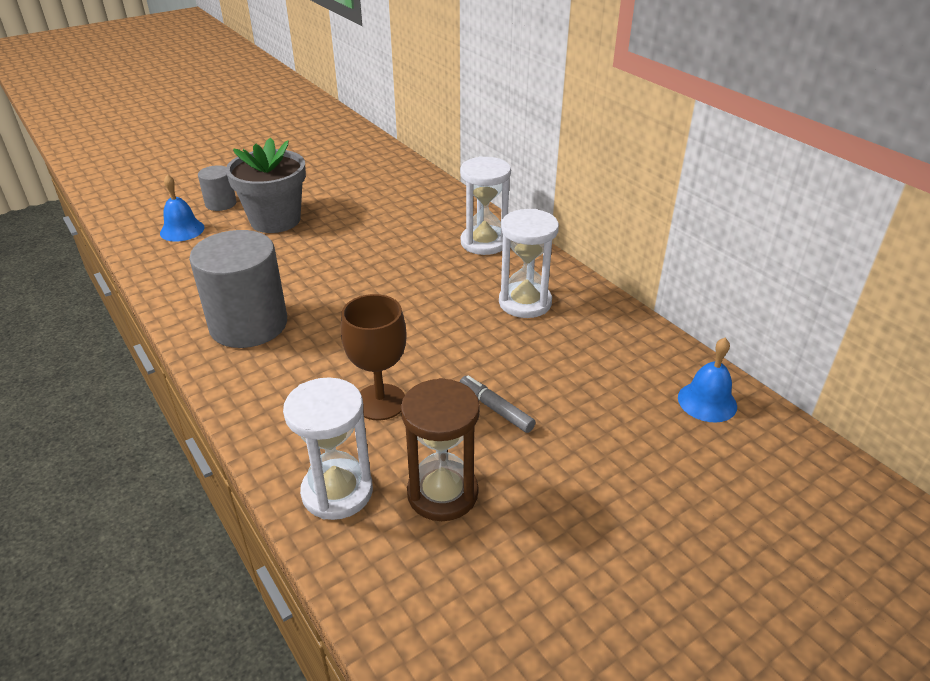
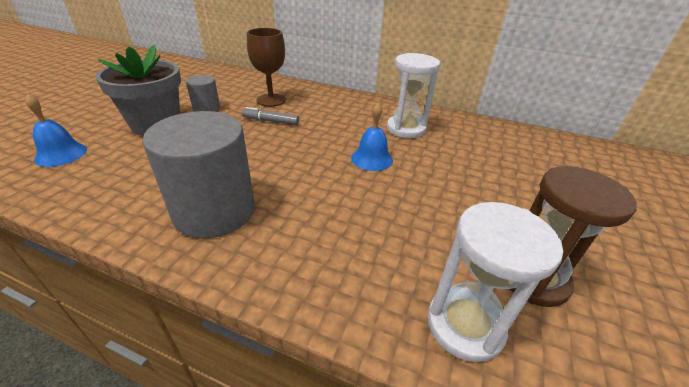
camera: 35 degrees left, 0 degrees up
grey cylinder [198,165,237,211] -> grey cylinder moved to [186,75,220,112]
brown goblet [341,294,407,421] -> brown goblet moved to [247,28,286,107]
white hourglass [460,156,511,255] -> none
grey marker [460,375,536,433] -> grey marker moved to [242,107,299,125]
blue bell [678,338,737,423] -> blue bell moved to [351,103,393,171]

